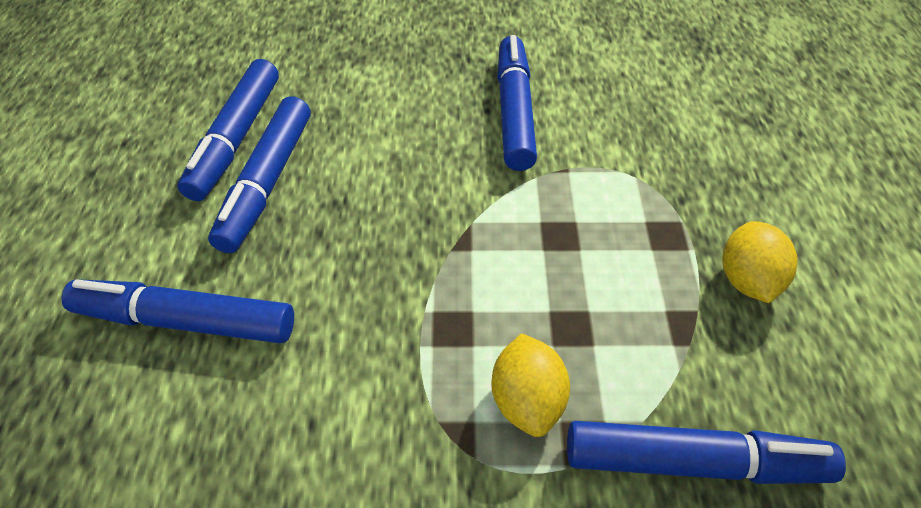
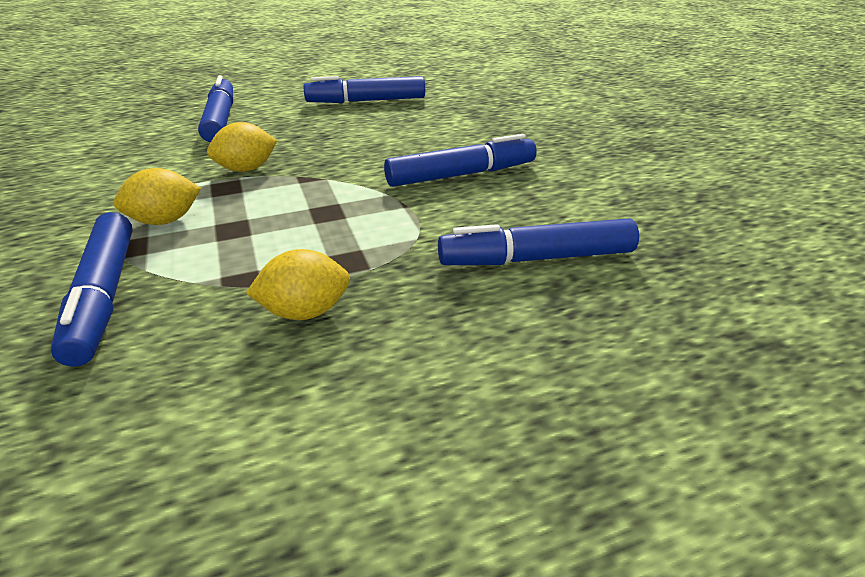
camera: 70 degrees right, 15 degrees down
blue marker [208,96,310,253] -> blue marker moved to [438,218,639,265]
none -> yellow lemon [207,122,277,172]

